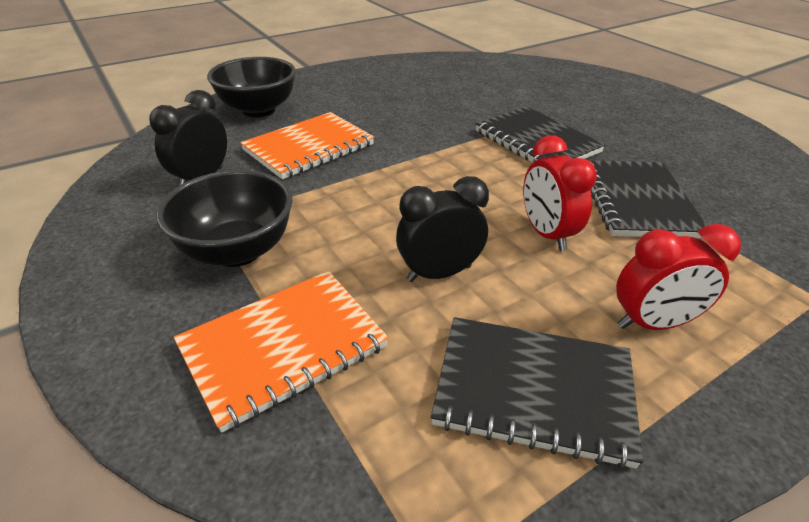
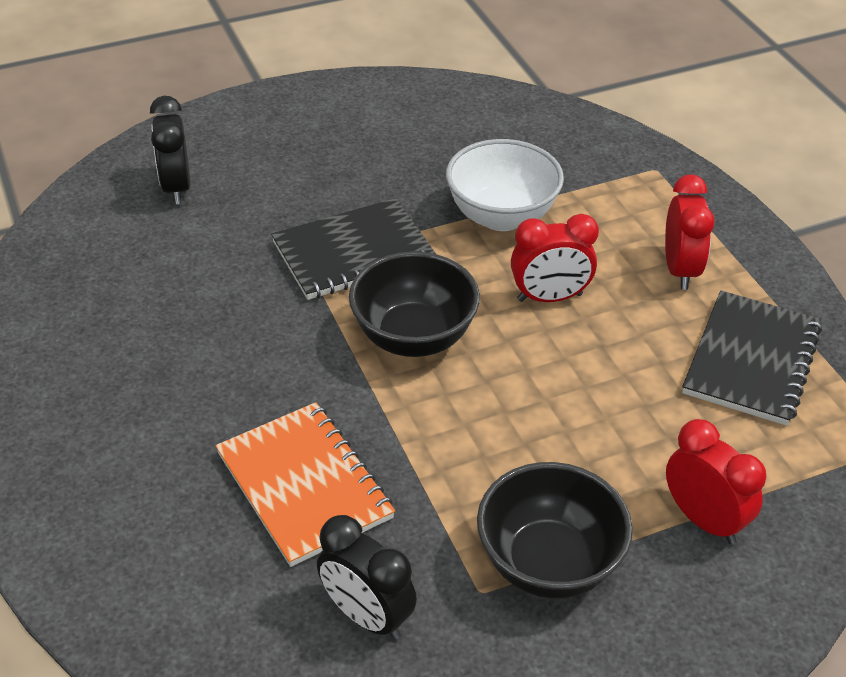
camera: 80 degrees left, 5 degrees up
orange notebook [174,271,389,433] -> red clock [666,419,766,544]
black bowl [207,57,296,117] -> black bowl moved to [349,251,480,357]
black clock [396,176,489,282] -> black clock moved to [150,96,190,204]
black notebook [589,160,707,238] -> white bowl [446,139,564,231]

